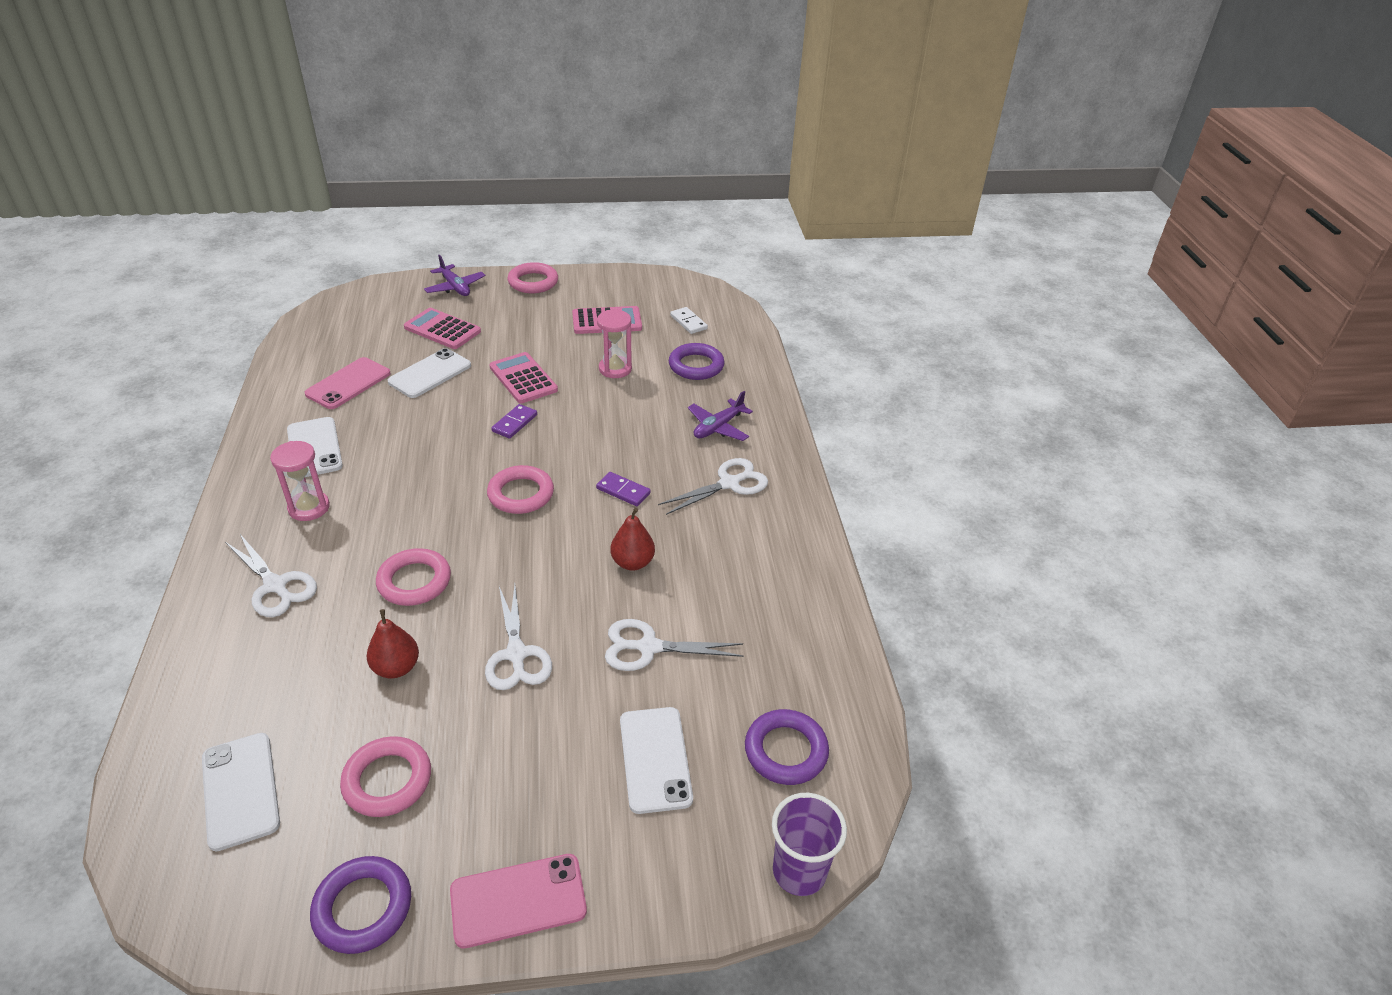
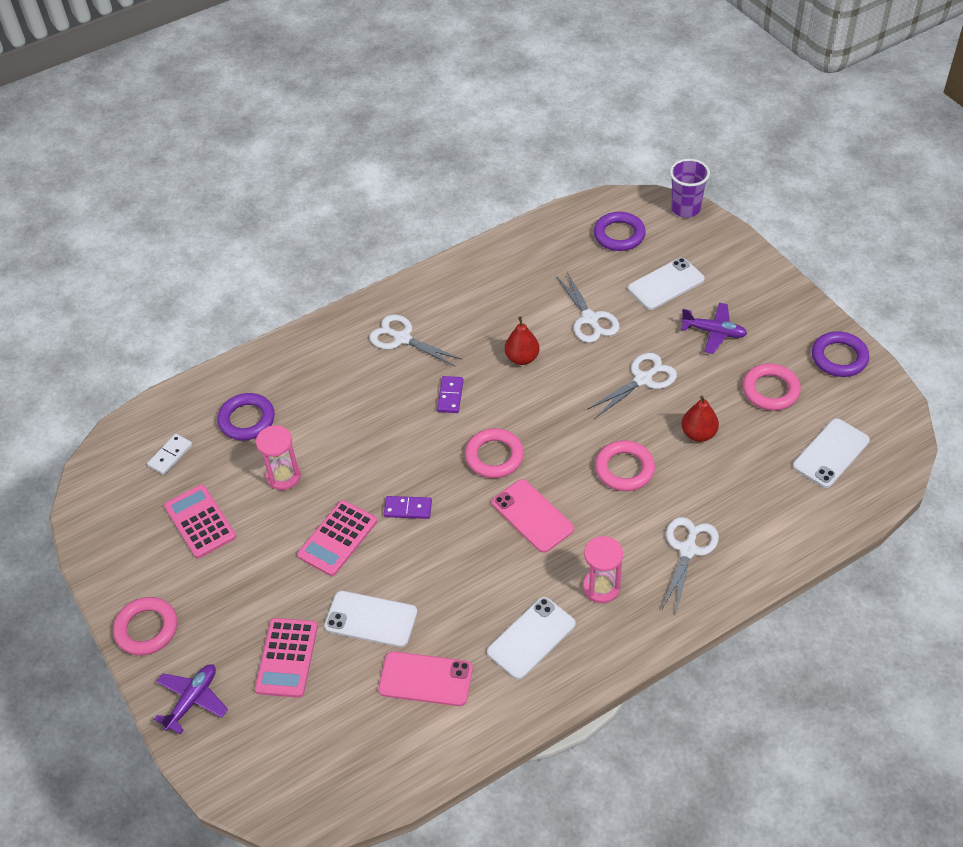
camera: 110 degrees left, 10 degrees up
pink phone [450,854,587,948] -> pink phone moved to [492,479,574,553]
purple plane [688,391,753,441] -> purple plane moved to [681,303,747,354]

